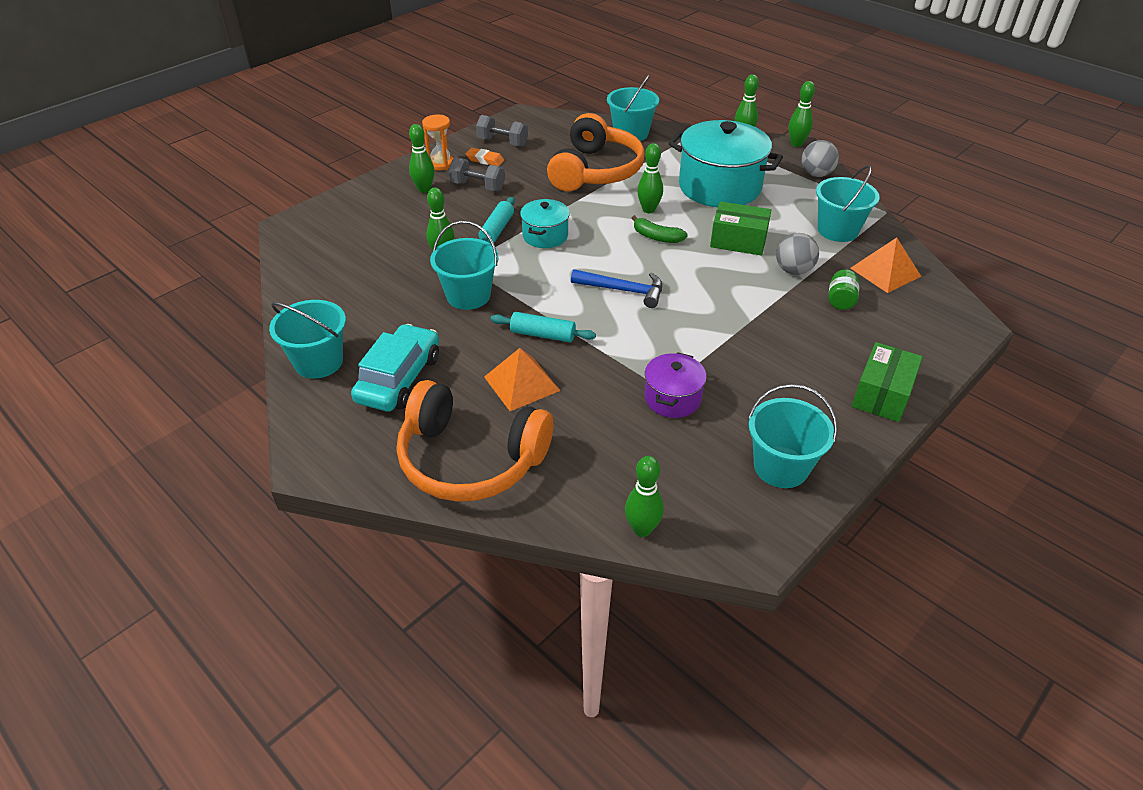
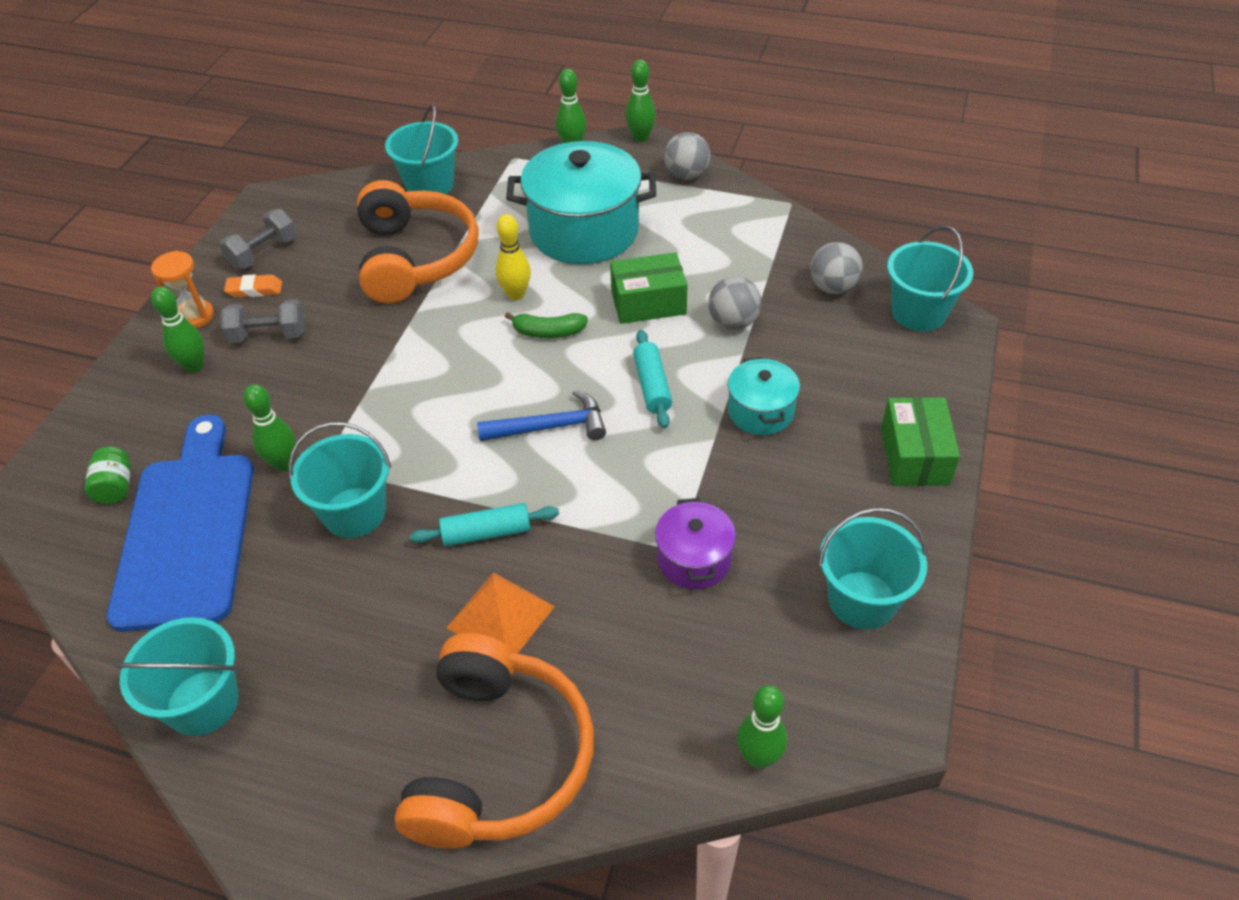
camera: 25 degrees left, 5 degrees up
turquoise car [351,324,439,412] -> none
orange headphones [397,380,553,502] -> orange headphones turned 75 degrees counterclockwise [395,633,594,849]
grey dumbbell [476,115,528,147] -> grey dumbbell turned 45 degrees counterclockwise [219,209,297,269]
turquoise rolling pin [478,197,515,244] -> turquoise rolling pin moved to [633,330,672,428]
turquoise pot [520,199,570,248] -> turquoise pot moved to [728,357,800,435]
green bowling pin [637,143,663,213] -> yellow bowling pin [496,214,531,300]
turquoise bucket [816,165,880,242] -> turquoise bucket moved to [887,226,973,331]
green jar [829,269,859,310] -> green jar moved to [84,447,131,504]
orange pyramid [850,237,921,293] -> grey ball [810,242,863,294]
none -> blue cutting board [107,414,254,632]

